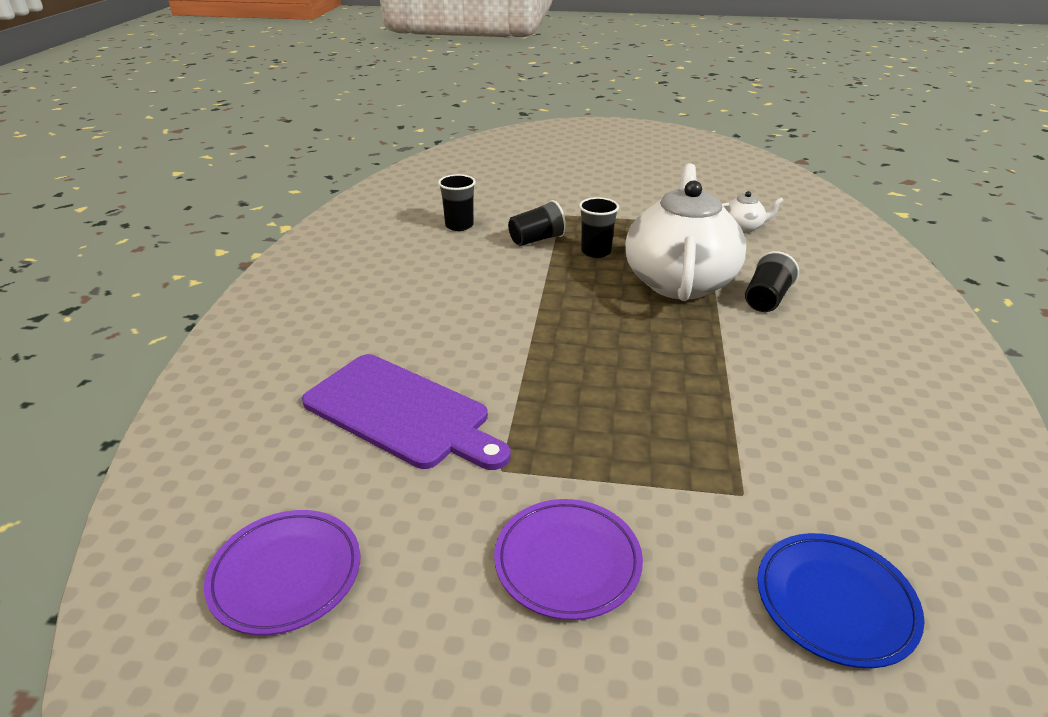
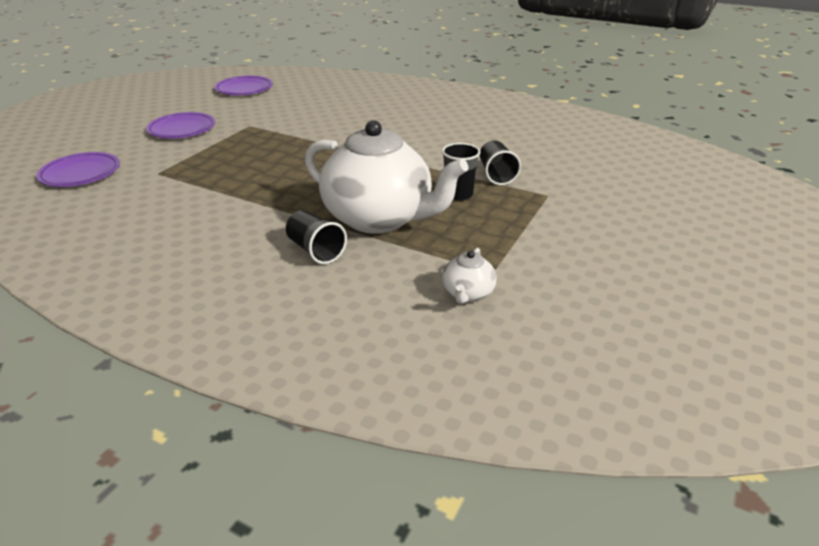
camera: 110 degrees right, 0 degrees up
purple cutting board [302,354,511,470] -> none
black cup [438,174,476,231] -> none
blue plate [757,533,925,668] -> purple plate [36,152,120,187]

